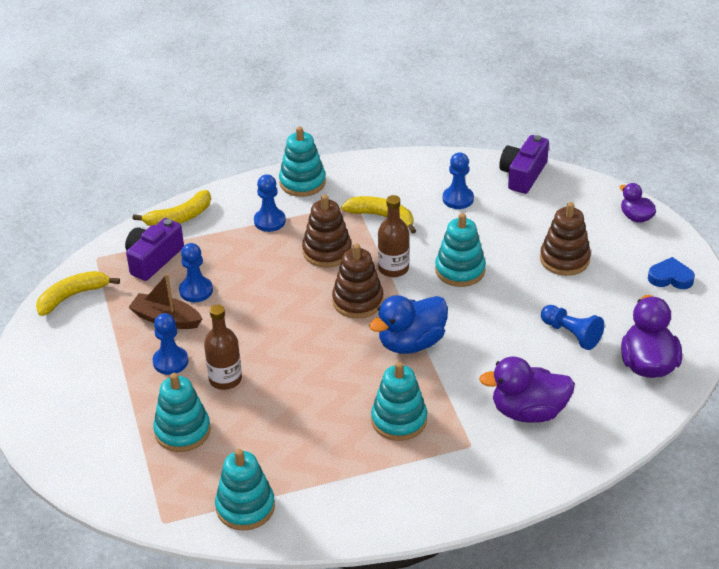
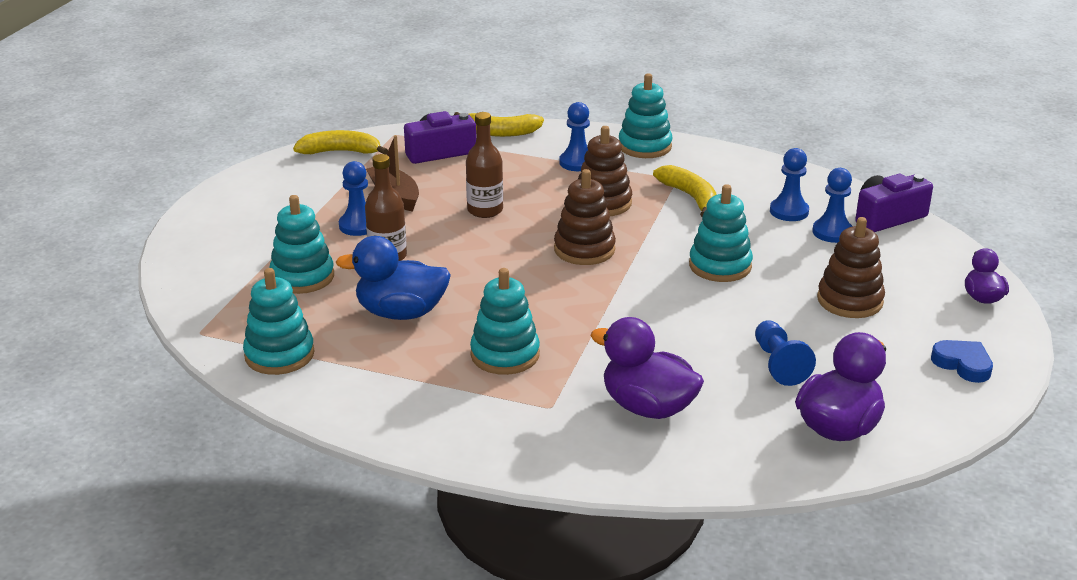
camera: 35 degrees right, 10 degrees down
blue pawn [179,243,213,302] -> blue pawn moved to [812,168,853,243]
blue duck [369,295,448,354] -> blue duck moved to [336,236,451,320]
brown bottle [378,195,409,277] -> brown bottle moved to [466,112,503,218]

